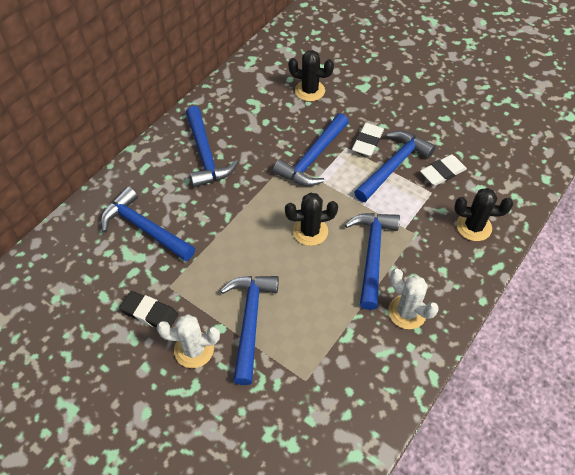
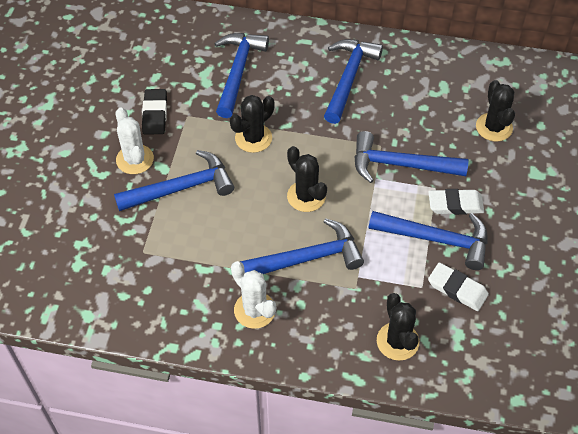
camera: 65 degrees right, 0 degrees up
blue hammer [186,106,238,188] -> blue hammer turned 150 degrees clockwise [324,39,383,124]
white cactus [388,269,439,329] -> white cactus turned 60 degrees counterclockwise [231,261,276,329]
none -> black cactus [230,95,275,153]

